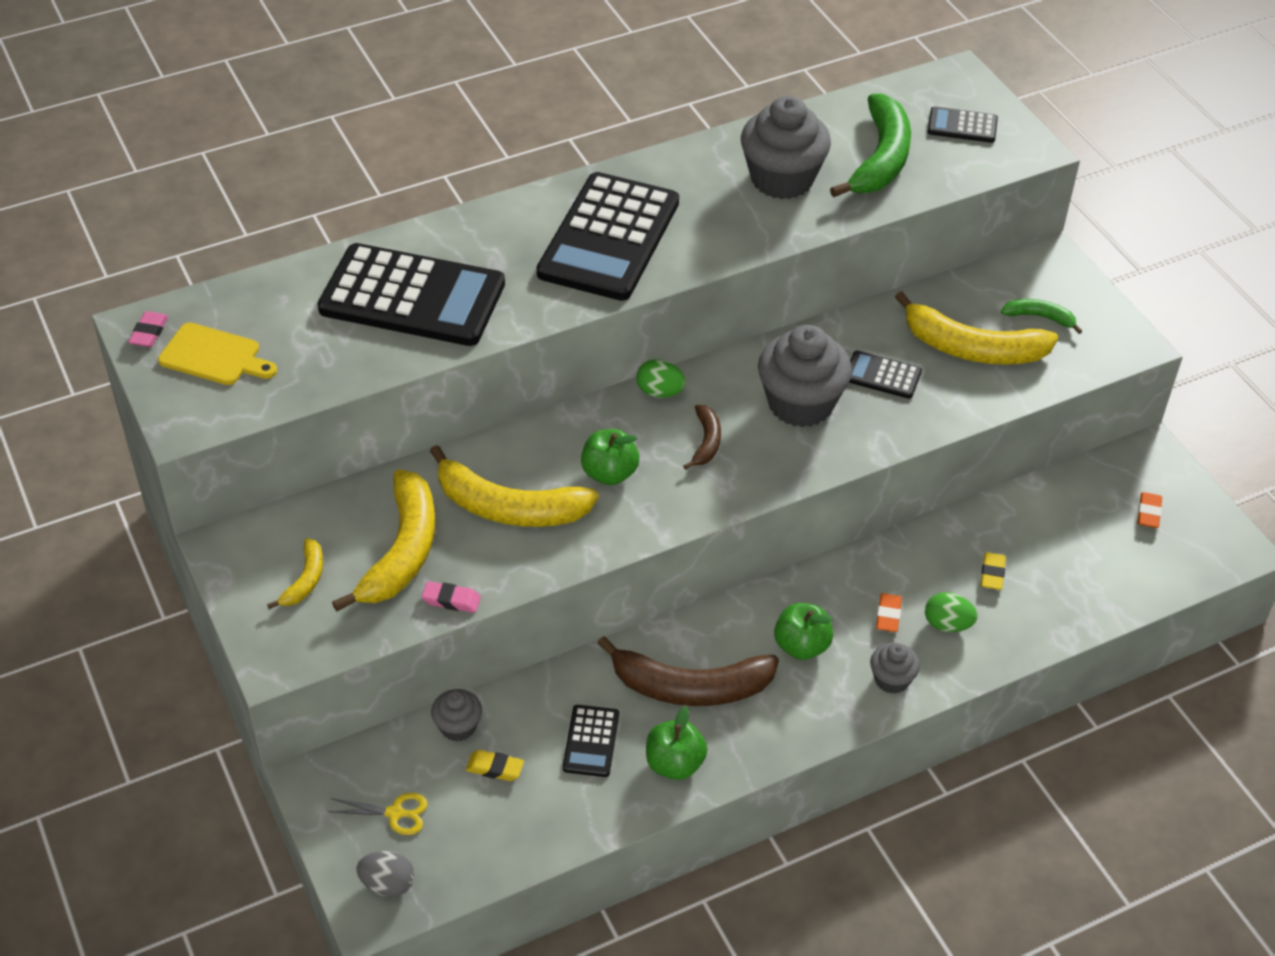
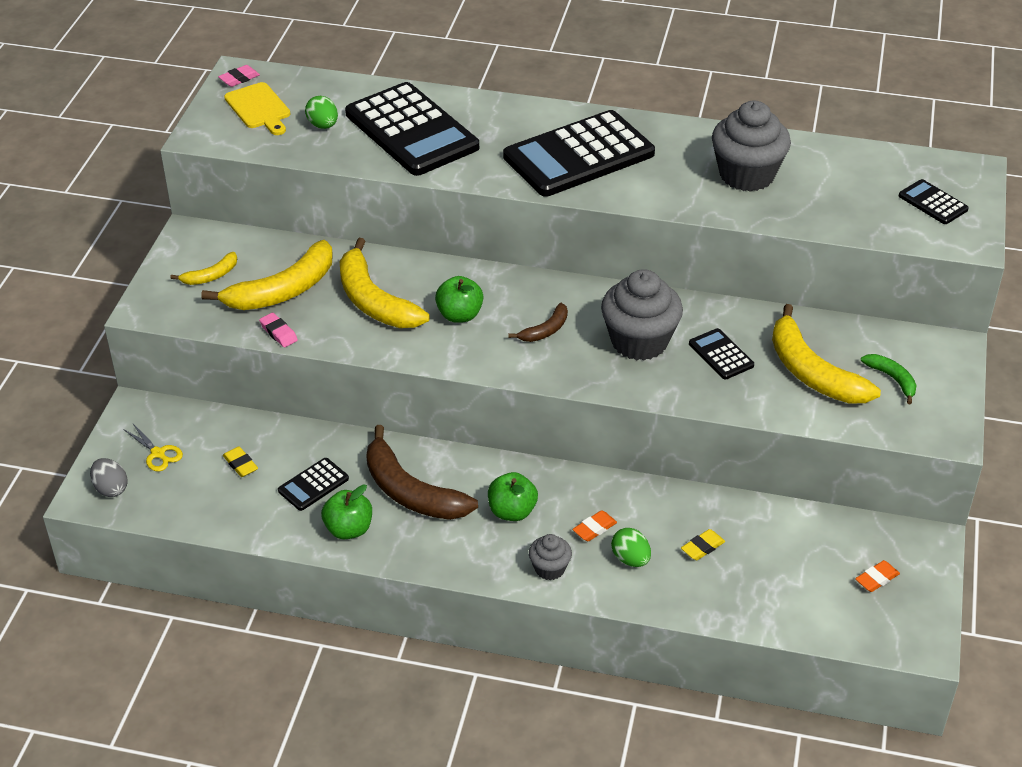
camera: 40 degrees right, 5 degrees down
grey cupcake [431,689,482,741] -> none
green egg [636,359,686,398] -> green egg moved to [305,96,338,129]
green banana [830,94,911,197] -> none

